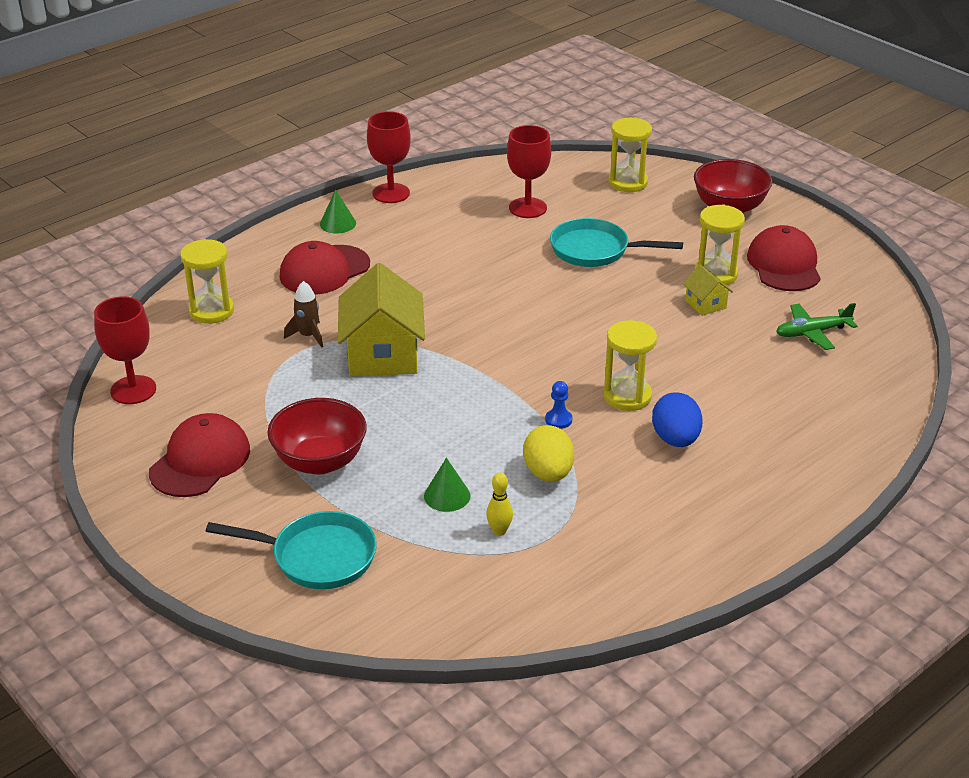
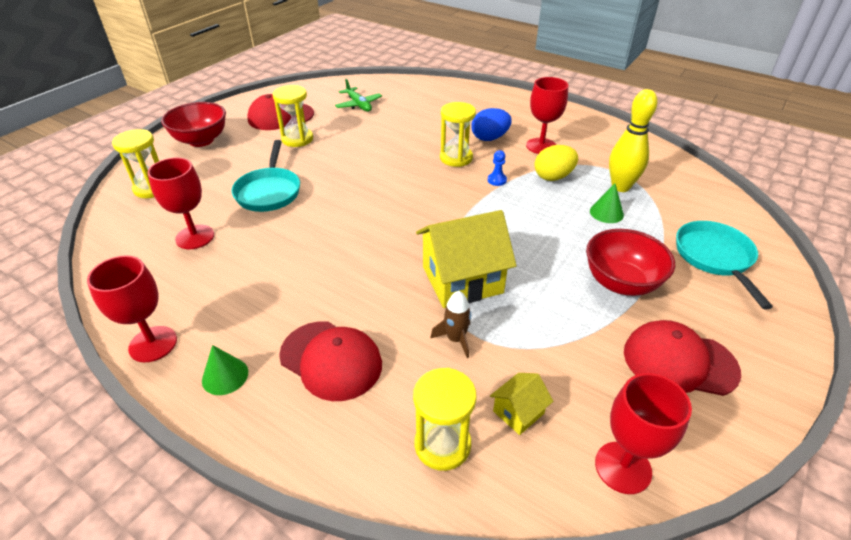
camera: 105 degrees left, 5 degrees up
yellow bowling pin [486,472,513,536] -> yellow bowling pin [609,89,657,192], size x2.04
yellow house [682,264,733,316] -> yellow house moved to [490,373,553,435]
none -> red goblet [526,77,568,154]

